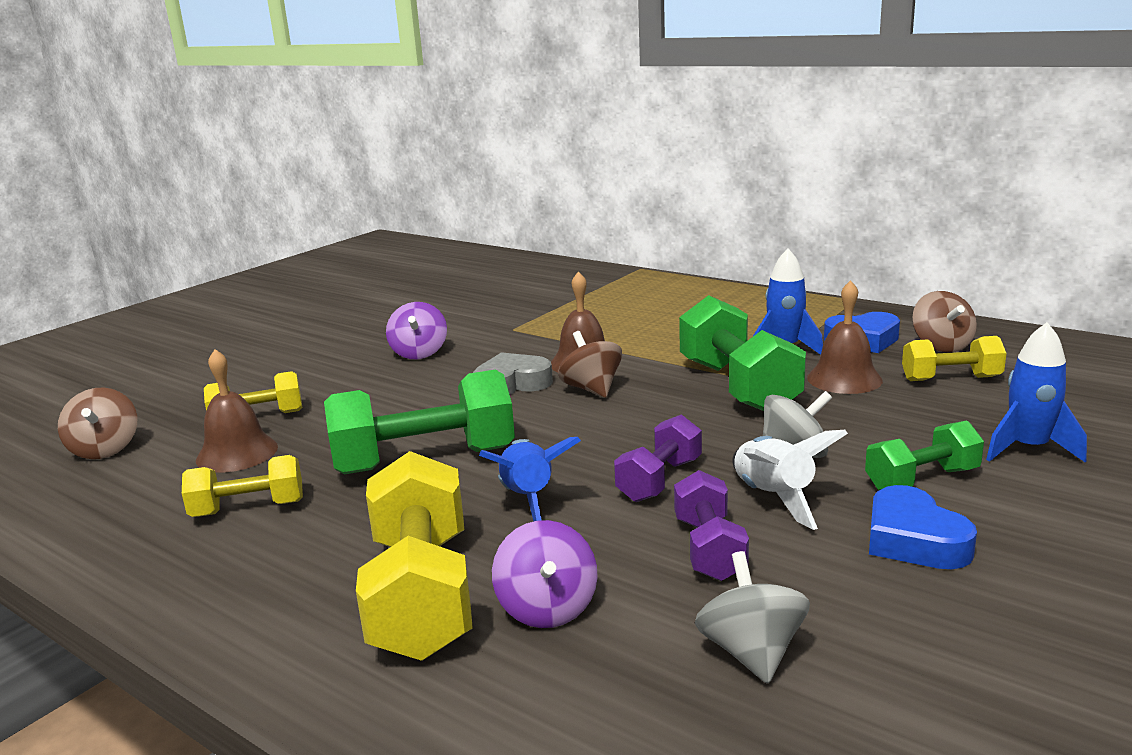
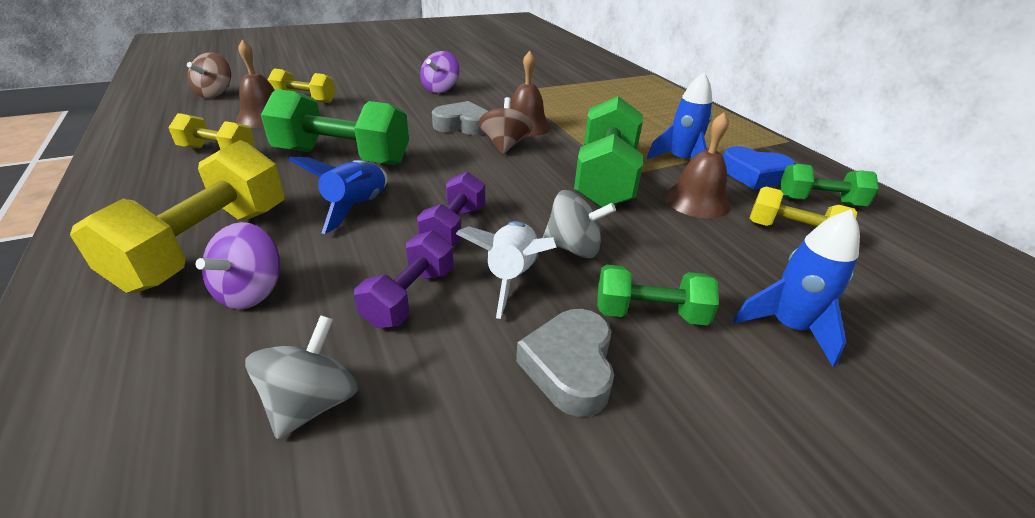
camera: 25 degrees right, 15 degrees up
purple dumbbell [614,414,702,502] -> purple dumbbell turned 45 degrees counterclockwise [417,172,485,246]
blue heart [869,485,977,569] -> grey heart [516,309,614,417]
brown spinning top [912,291,977,352] -> green dumbbell [780,164,879,206]

